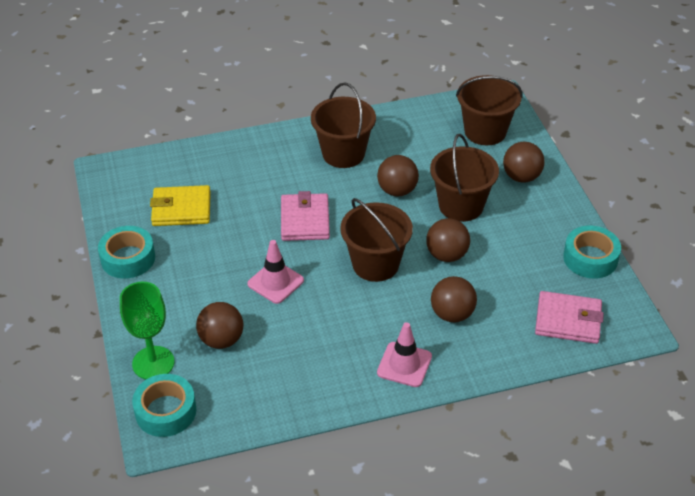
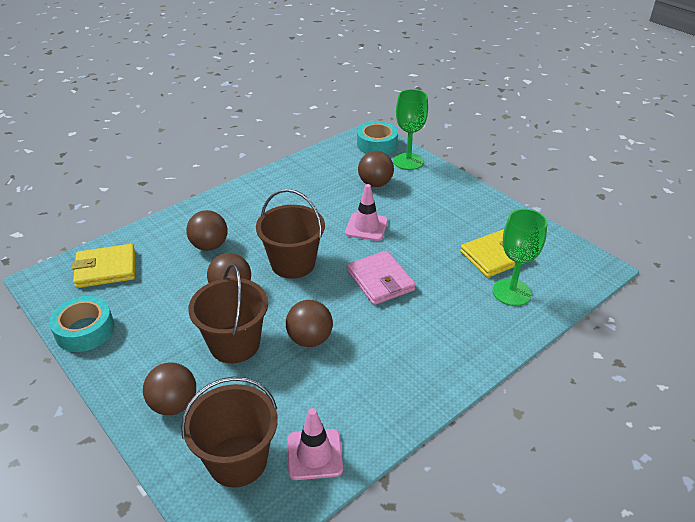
camera: 155 degrees right, 5 degrees down
turquoise tape [98,226,155,279] -> none
brown bucket [311,83,376,168] -> none
pink traffic cone [377,322,432,387] -> pink traffic cone moved to [287,408,343,480]
pink wallet [535,291,604,344] -> yellow wallet [72,244,135,288]
none -> green goblet [493,209,547,306]

